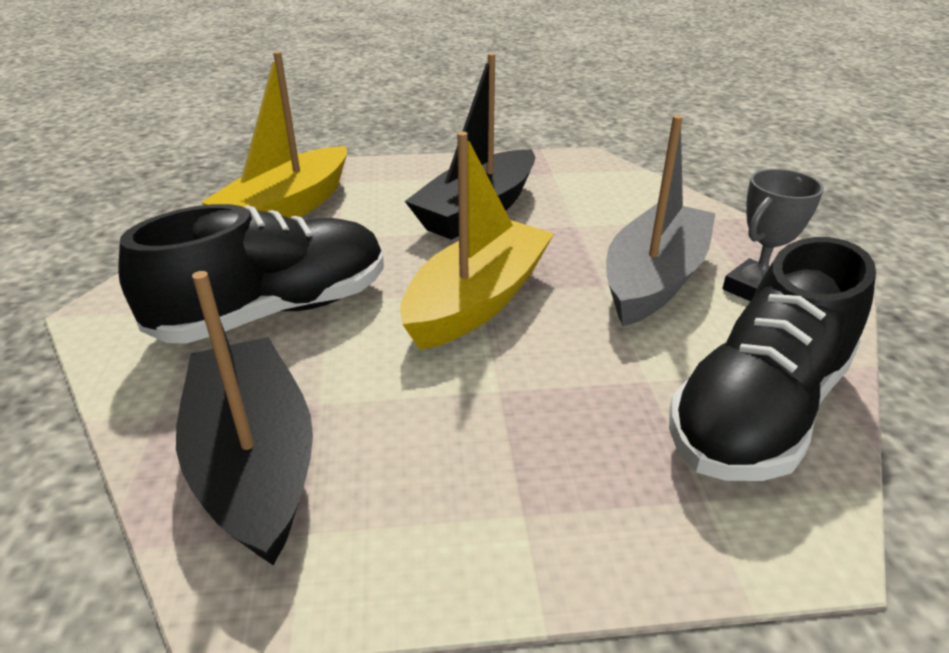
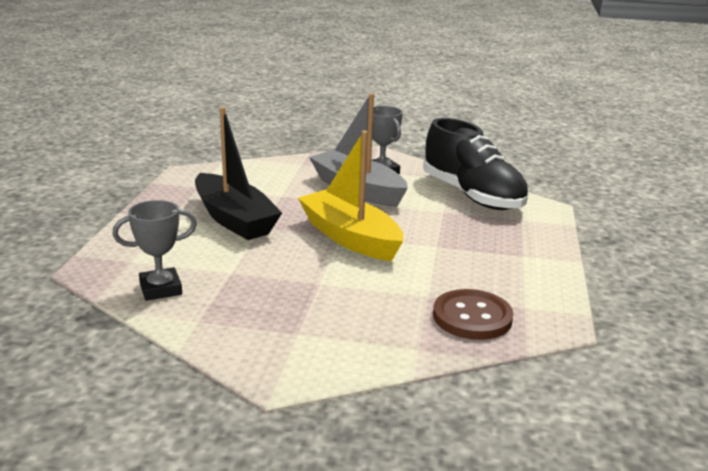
camera: 75 degrees left, 10 degrees down
black shoe [118,204,384,344] -> none
black boat [176,271,313,565] -> brown button [433,289,514,340]
yellow boat [201,51,347,219] -> grey trophy [112,200,197,301]

